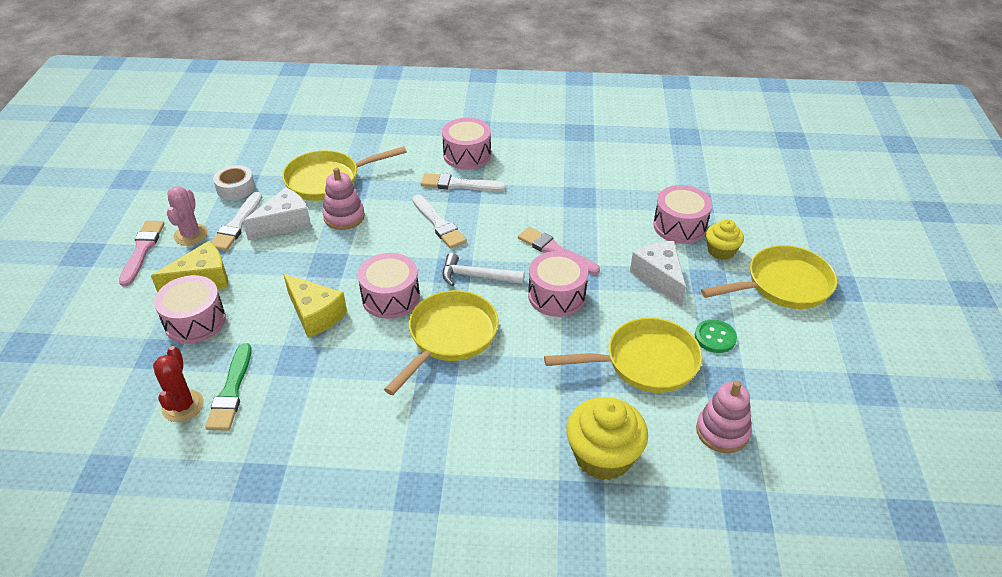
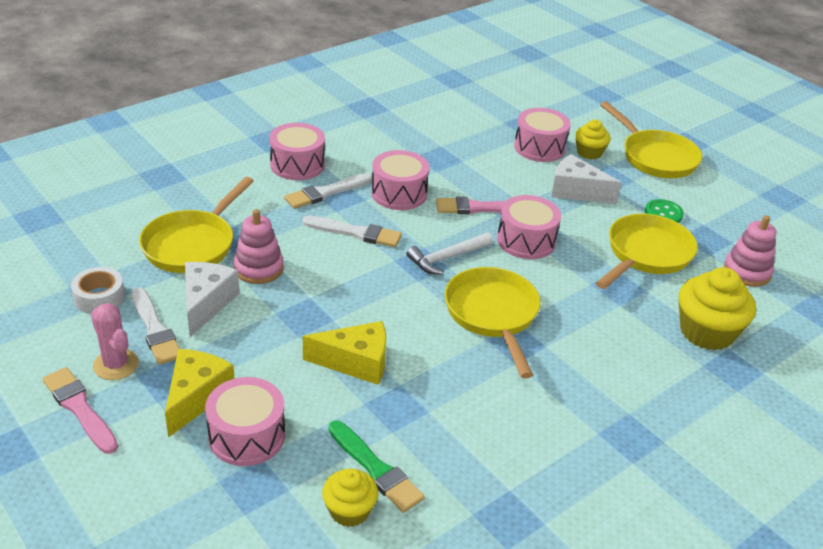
camera: 45 degrees left, 5 degrees down
red cactus [153,346,204,422] -> yellow cupcake [322,468,378,527]
pink drum [358,253,420,319] -> pink drum moved to [371,150,430,210]
yellow pan [701,245,837,309] -> yellow pan turned 120 degrees clockwise [600,101,702,178]

